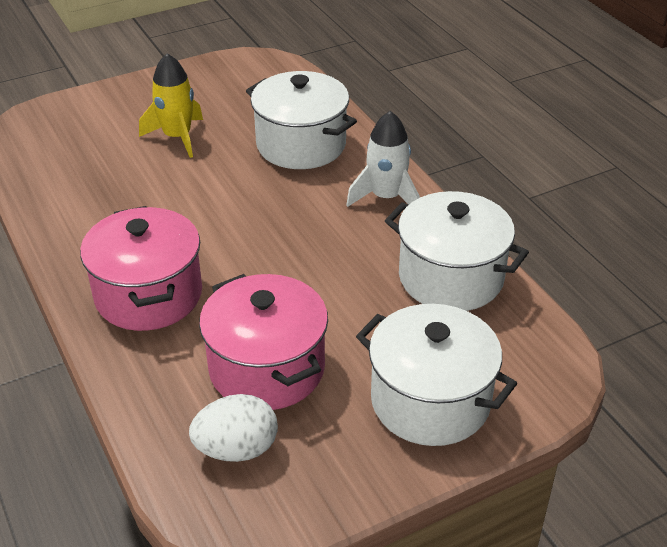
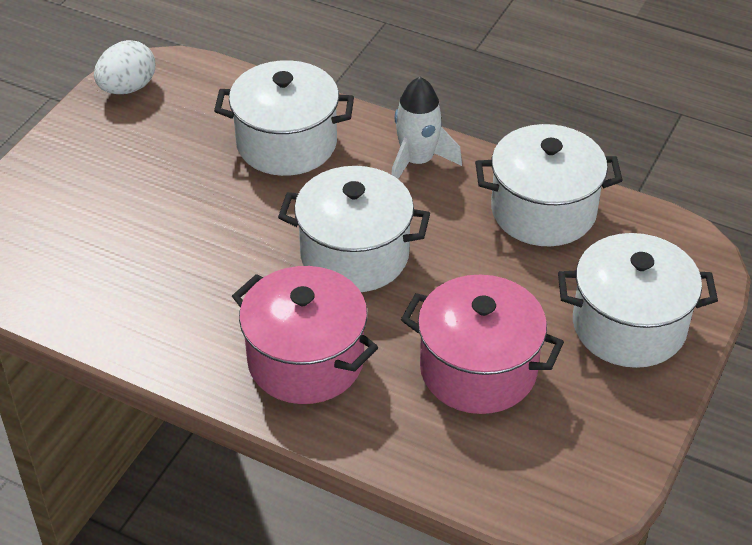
camera: 35 degrees left, 5 degrees up
yellow rocket [139,53,203,158] -> none
white egg [189,394,278,462] -> white egg moved to [94,40,155,94]
none -> white pot [278,166,430,292]

